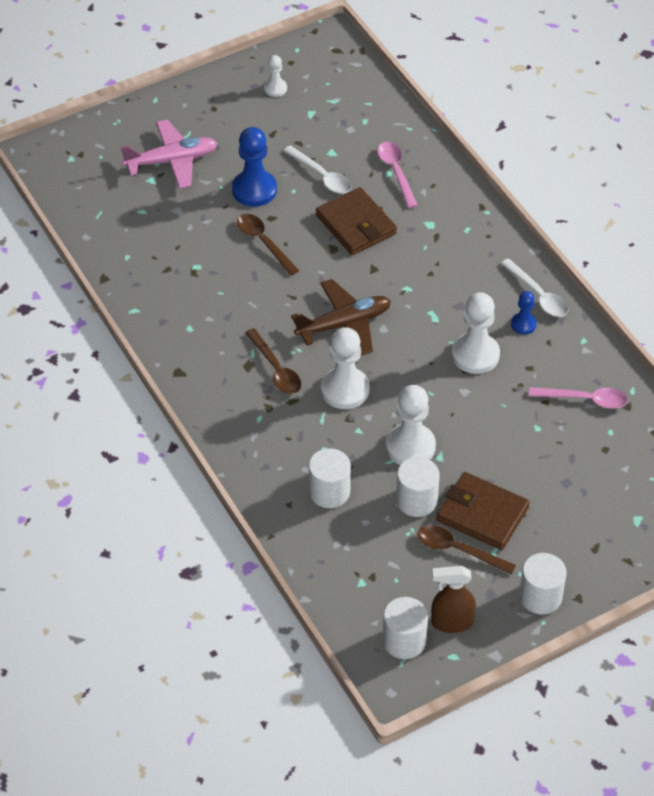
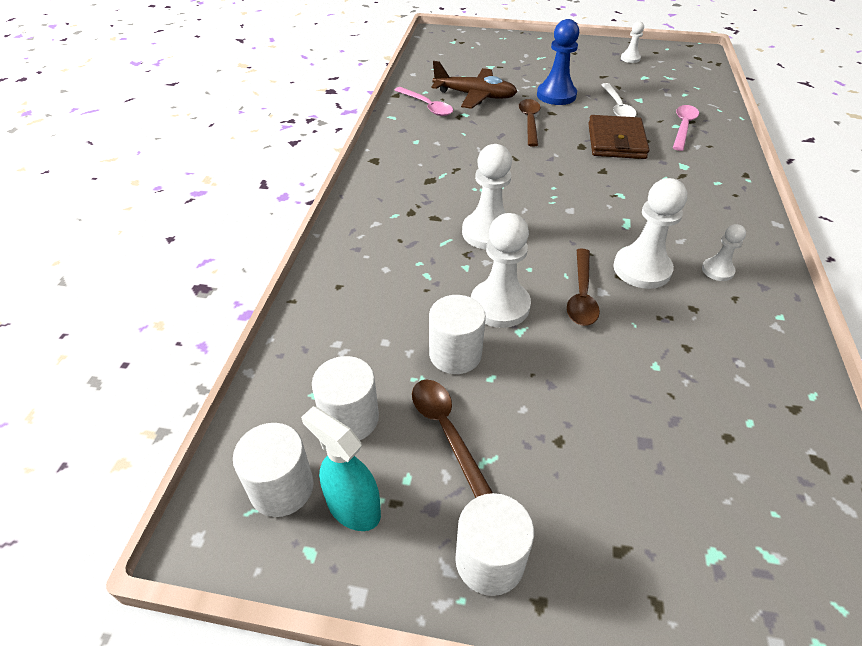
camera: 40 degrees right, 5 degrees down
pink plane [121,120,218,189] -> none
brown spoon [245,328,301,394] -> brown spoon moved to [567,248,600,326]
brown plane [291,279,391,356] -> brown plane moved to [431,61,517,109]
white cylinder [309,448,351,508] -> white cylinder moved to [312,356,379,440]
brown spray bottle [431,566,476,633] -> turquoise spray bottle [301,406,381,531]
brown wallet [436,472,530,550] -> none
white spoon [501,258,568,317] -> none
blue pawn [511,291,537,334] -> white pawn [702,224,746,281]
pink spoon [529,387,628,409] -> pink spoon moved to [395,87,453,116]

